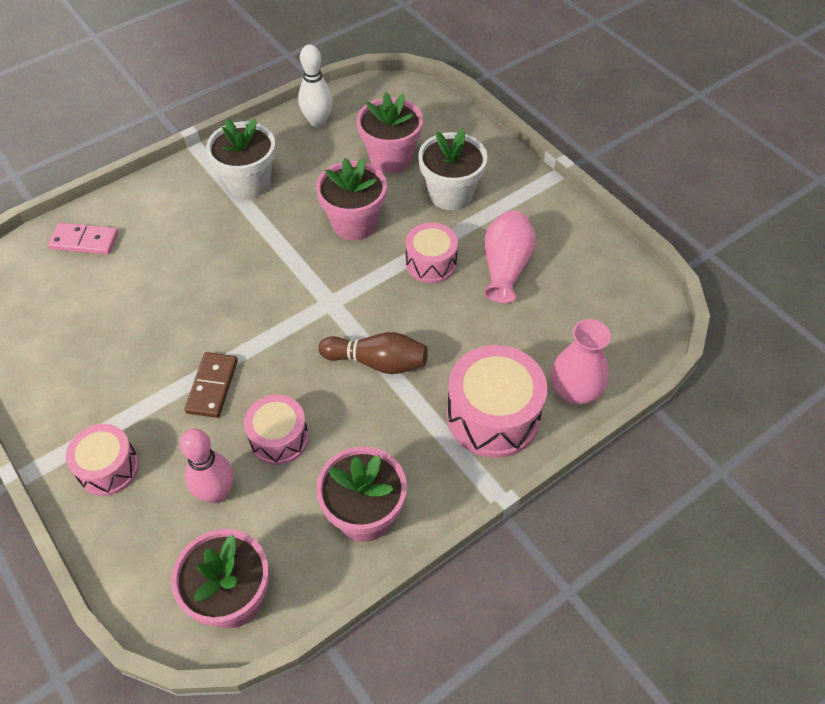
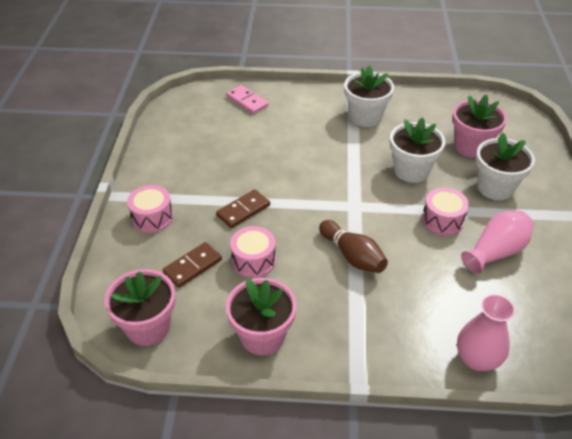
camera: 40 degrees right, 10 degrees down
pink bowling pin [180,429,234,503] -> brown domino [163,242,222,288]
white bowling pin [298,45,333,128] -> none
pink flower pot [316,158,387,240] -> white flower pot [390,117,445,183]
pink drum [447,345,547,458] -> none

